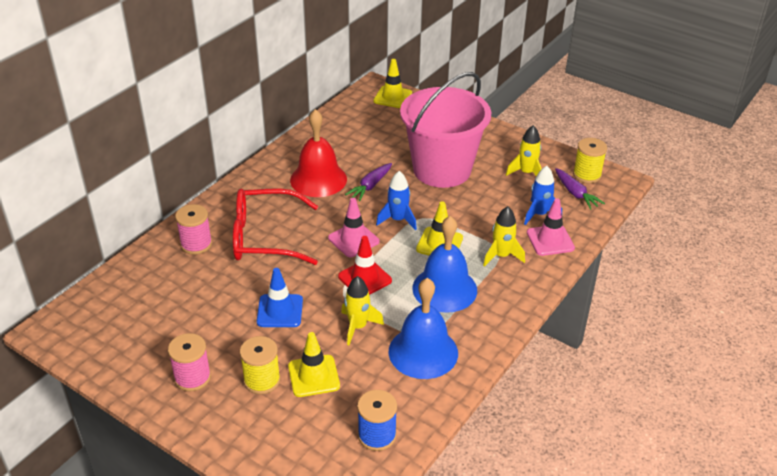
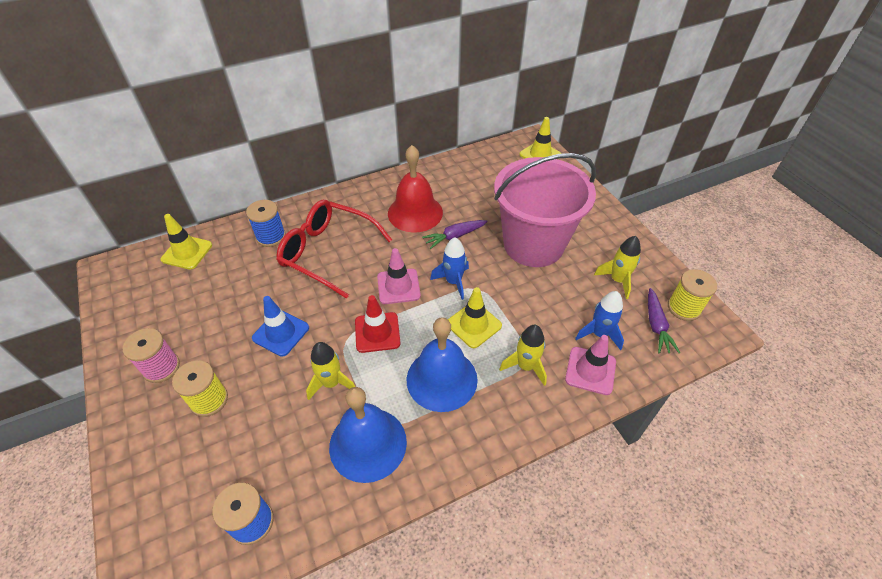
camera: 30 degrees right, 10 degrees up
pink spool [175,204,212,255] -> blue spool [246,200,286,247]
yellow traffic cone [288,332,340,397] -> yellow traffic cone moved to [161,214,212,270]

